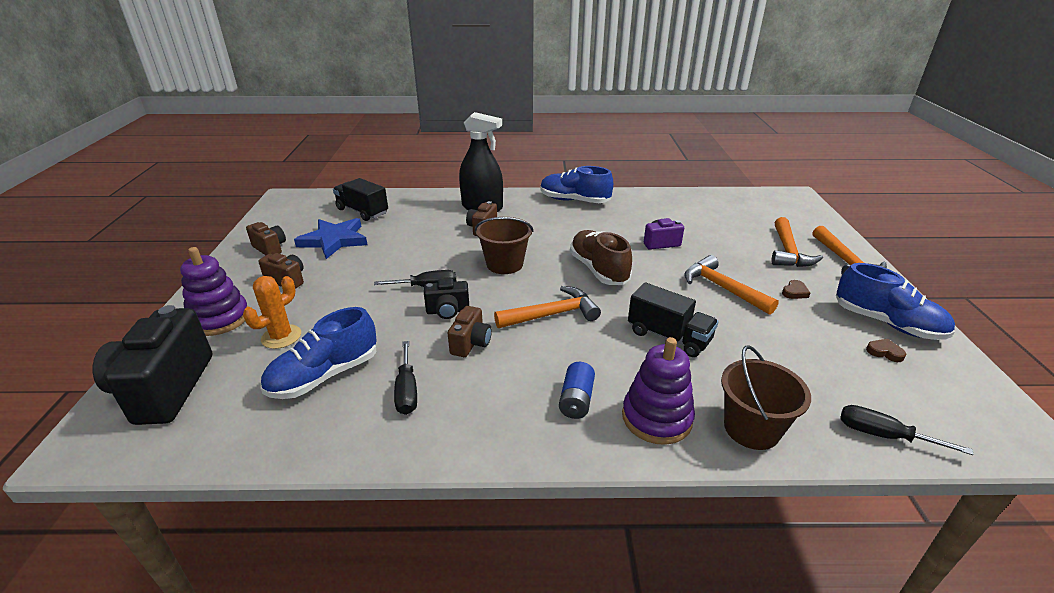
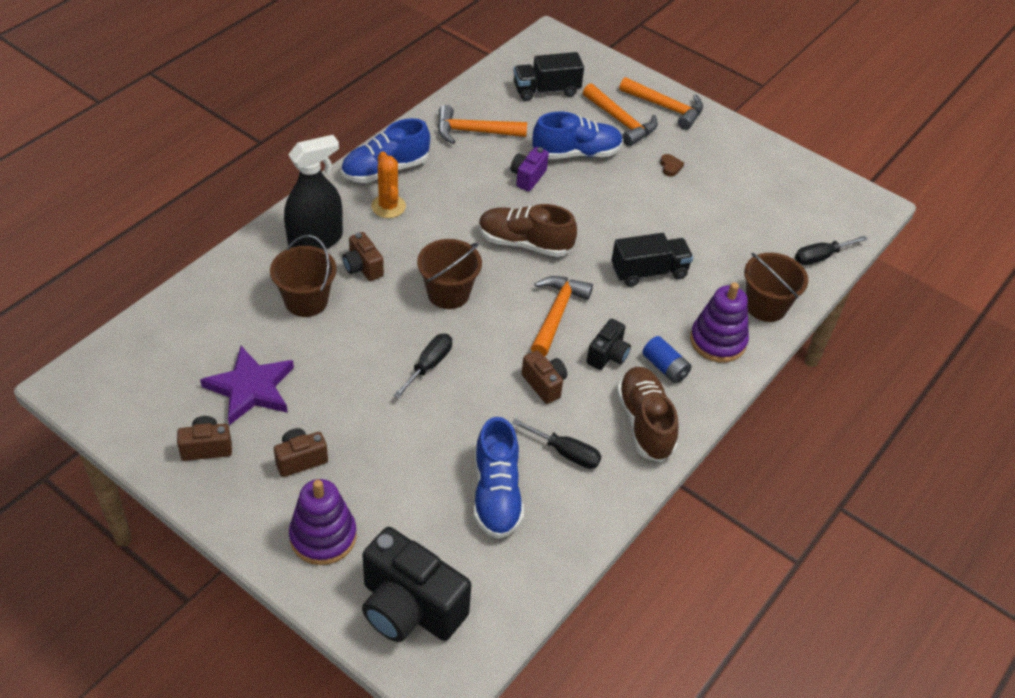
camera: 55 degrees left, 15 degrees up
orange cactus [243,276,301,349] -> orange cactus moved to [371,152,406,218]
blue star [294,218,367,259] -> purple star [200,346,294,425]
black truck [333,178,388,221] -> black truck moved to [513,52,584,101]
black camera [424,278,469,319] -> black camera moved to [587,319,631,370]
orange hammer [684,255,779,315] -> orange hammer moved to [438,105,527,144]
blue shoe [836,263,955,340] -> blue shoe moved to [533,112,623,159]
brown heart [866,339,906,362] -> none
none -> brown bucket [270,235,337,317]
none -> brown shoe [617,367,679,462]

